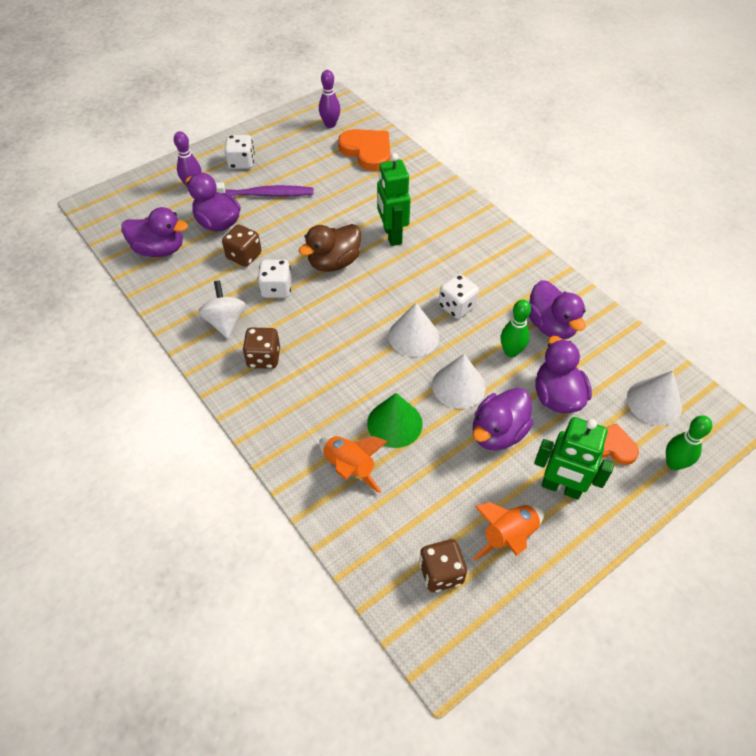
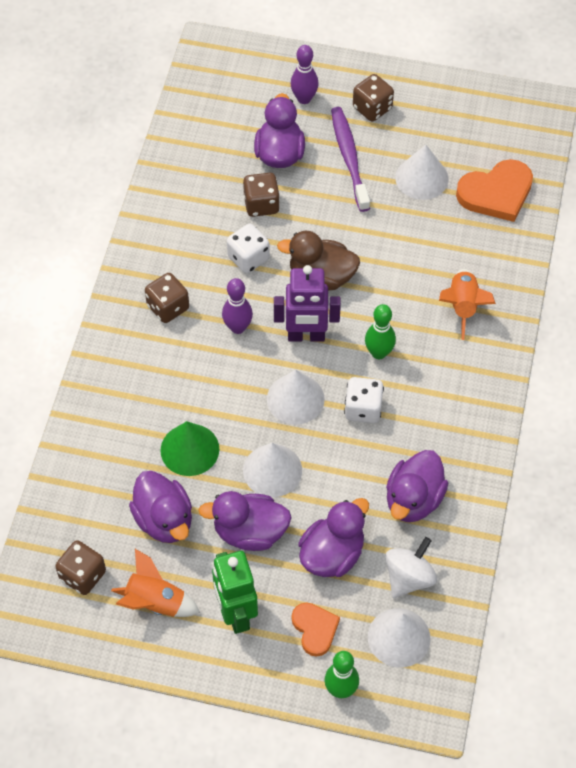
camera: 50 degrees right, 5 degrees up
purple duck [121,207,188,257] -> purple duck moved to [129,471,192,543]
white spinning top [198,281,246,339] -> white spinning top moved to [385,537,437,598]
purple toothbrush [216,183,313,197] -> purple toothbrush turned 150 degrees counterclockwise [331,107,370,212]
white dice [224,135,255,169] -> brown dice [353,74,394,121]
purple bowling pin [319,70,340,128] -> purple bowling pin moved to [222,278,253,334]
orange rocket [319,436,388,493] -> orange rocket moved to [439,269,496,340]
orange heart [338,129,391,171] -> orange heart turned 60 degrees clockwise [456,159,533,222]
green robot [377,153,411,246] -> none
green bowling pin [501,299,531,357] -> green bowling pin moved to [365,304,396,359]
none -> purple robot [274,265,341,342]
none -> white cone [395,145,449,200]

